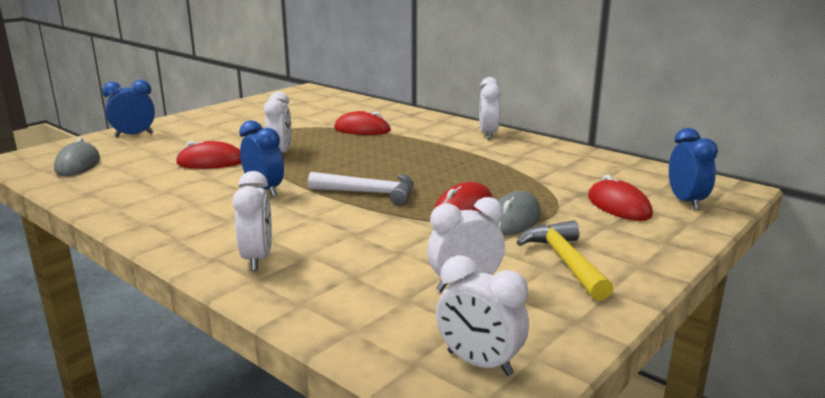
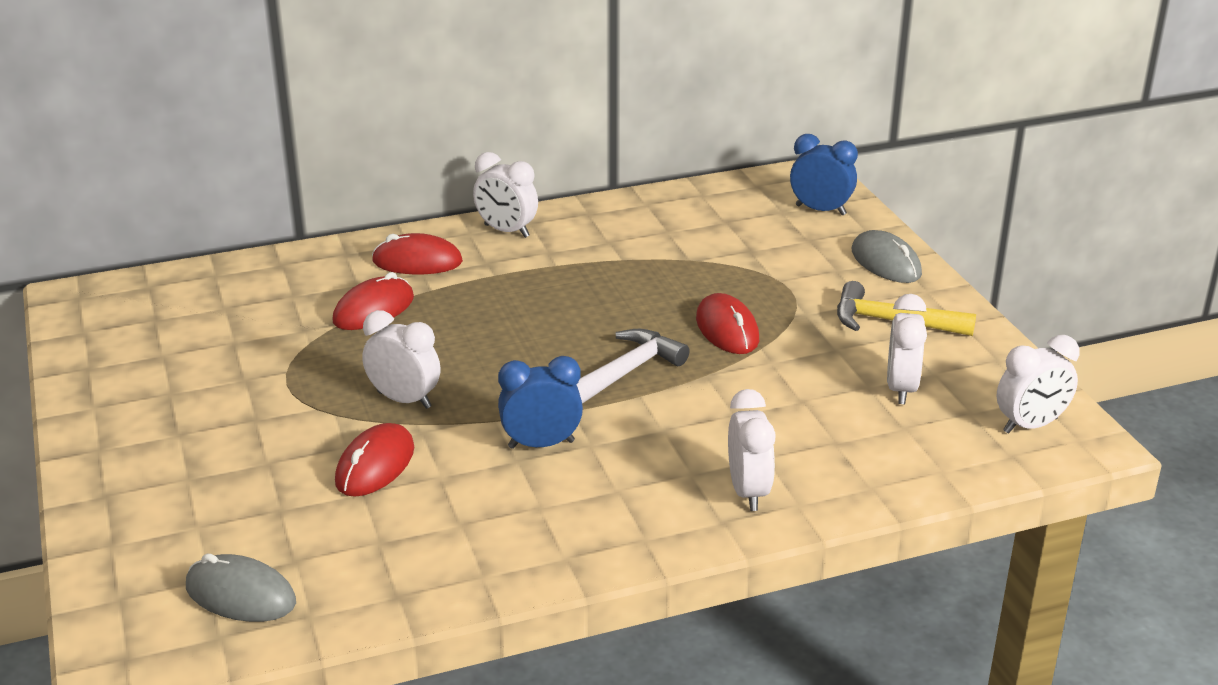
camera: 60 degrees left, 10 degrees up
blue clock [102,80,155,137] -> none
white clock [233,171,272,271] -> white clock turned 60 degrees clockwise [728,389,776,511]
grey mouse [489,191,541,235] -> grey mouse moved to [852,230,922,283]
red mouse [588,175,653,221] -> red mouse moved to [372,233,463,274]

